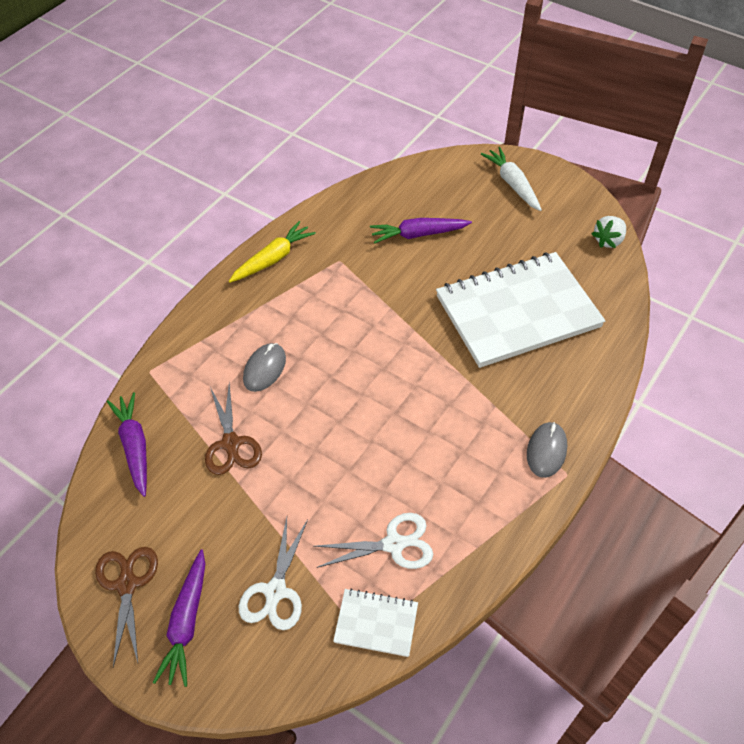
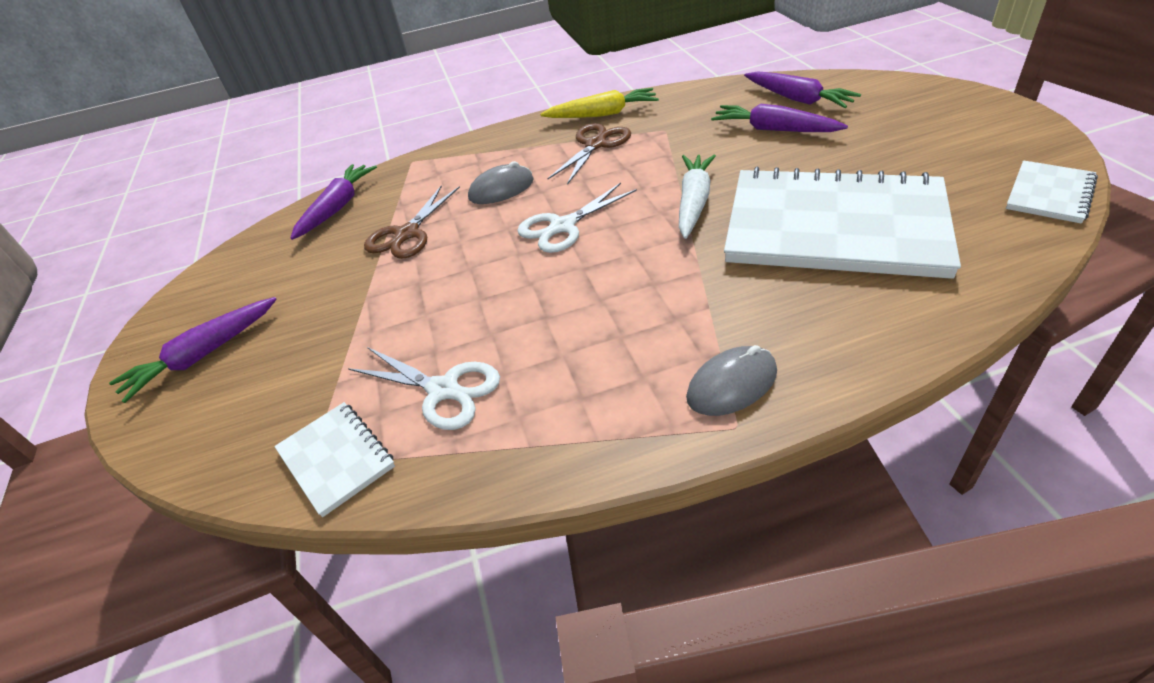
camera: 45 degrees right, 10 degrees down
brown scissors [95,547,158,667] -> brown scissors moved to [547,123,631,185]
white scissors [239,517,308,630] -> white scissors moved to [517,183,637,253]
white carrot [481,147,542,211] -> white carrot moved to [679,155,716,239]
white strawberry [592,216,626,248] -> white notebook [1006,160,1098,224]
none -> purple carrot [744,71,861,108]

